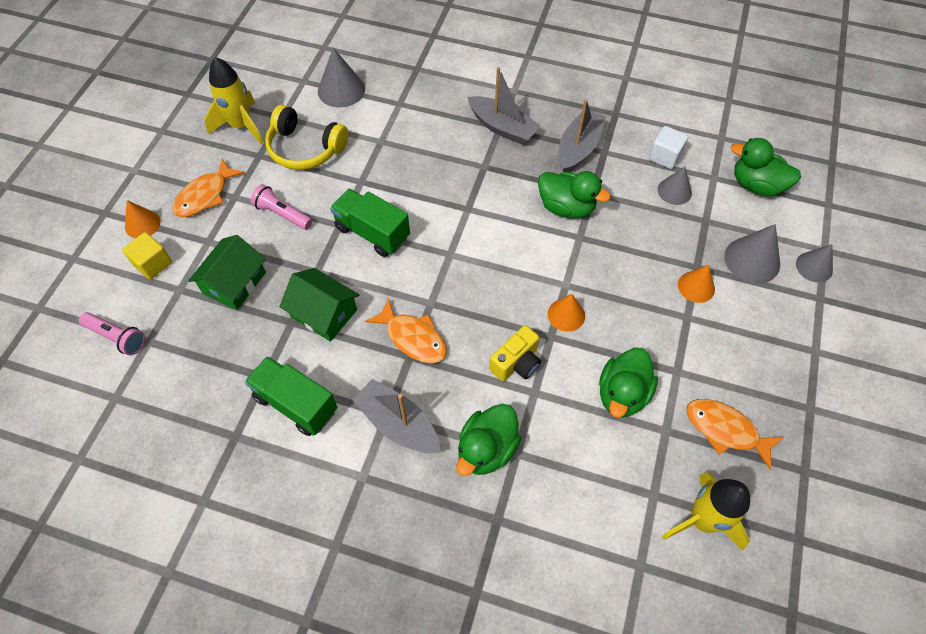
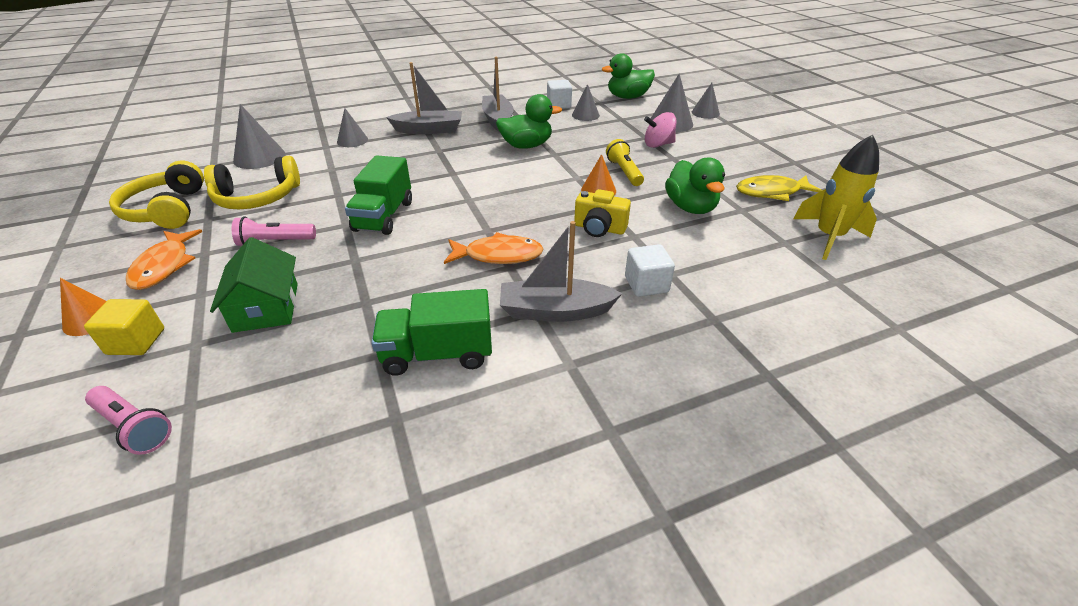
camera: 40 degrees left, 20 degrees down
pink flashlight [79,312,145,355] -> pink flashlight turned 45 degrees clockwise [85,386,172,455]
yellow rocket [204,57,263,145] -> yellow headphones [109,161,204,229]
green house [279,268,359,342] -> none
green truck [330,189,410,257] -> green truck turned 75 degrees counterclockwise [345,155,412,235]
green duck [456,404,521,476] -> white cube [625,244,675,297]
yellow camera [489,325,541,381] -> yellow camera turned 105 degrees clockwise [574,189,631,237]
orange cone [678,265,715,303] -> pink spinning top [644,112,677,148]
orange fish [686,399,784,470] -> yellow fish [736,175,823,201]
none -> grey cone [337,108,368,147]
none -> yellow flashlight [606,139,644,186]

